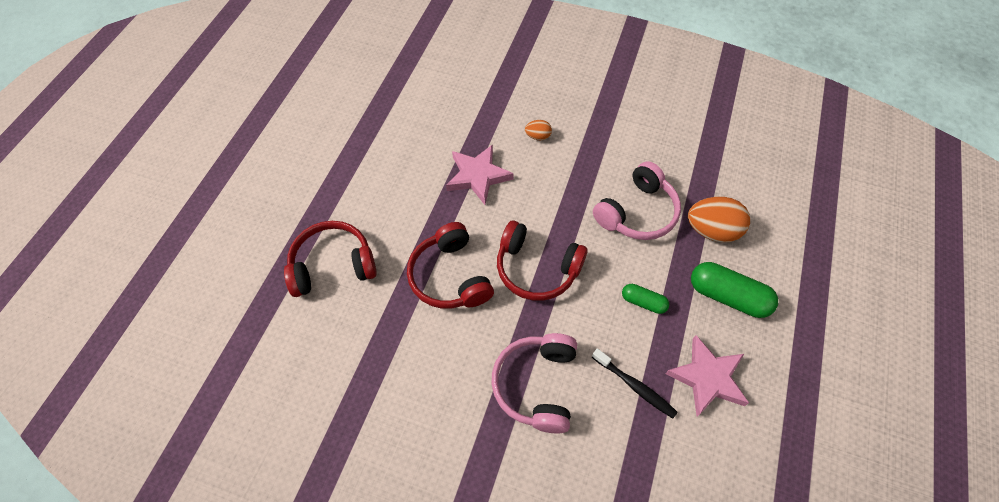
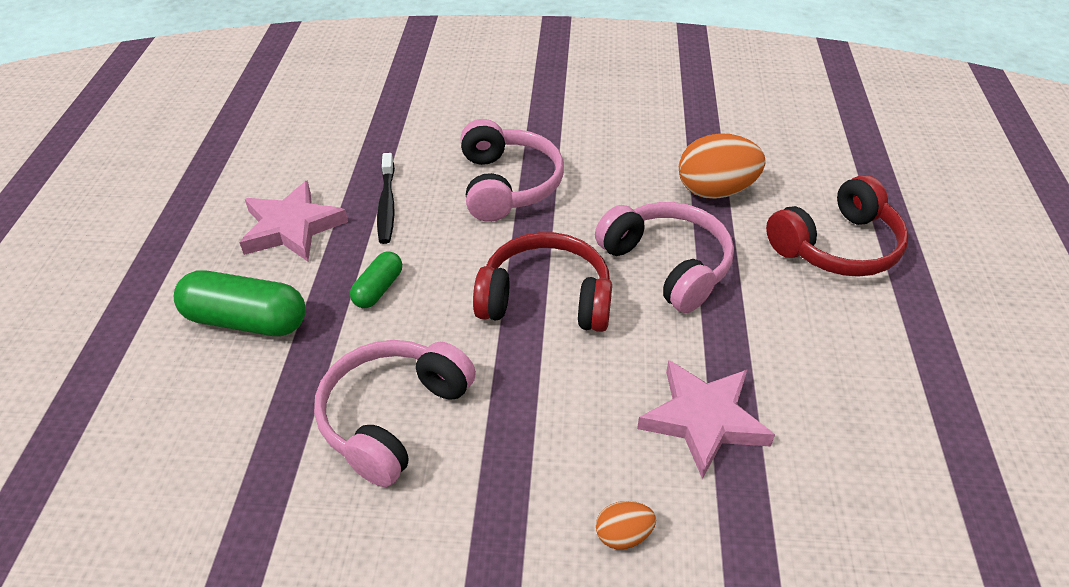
camera: 165 degrees right, 15 degrees down
red headphones [407,222,494,309] -> pink headphones [595,202,734,313]
black toothbrush [592,348,678,418] -> black toothbrush turned 120 degrees counterclockwise [377,153,395,244]
green capsule [622,284,669,314] -> green capsule turned 75 degrees counterclockwise [350,251,402,308]
orange egg [688,197,750,242] -> orange egg moved to [679,133,765,199]

